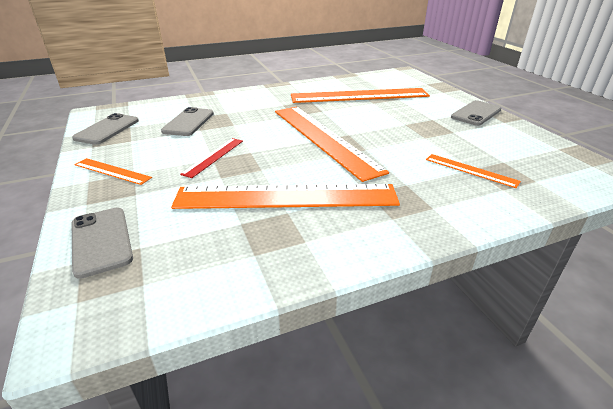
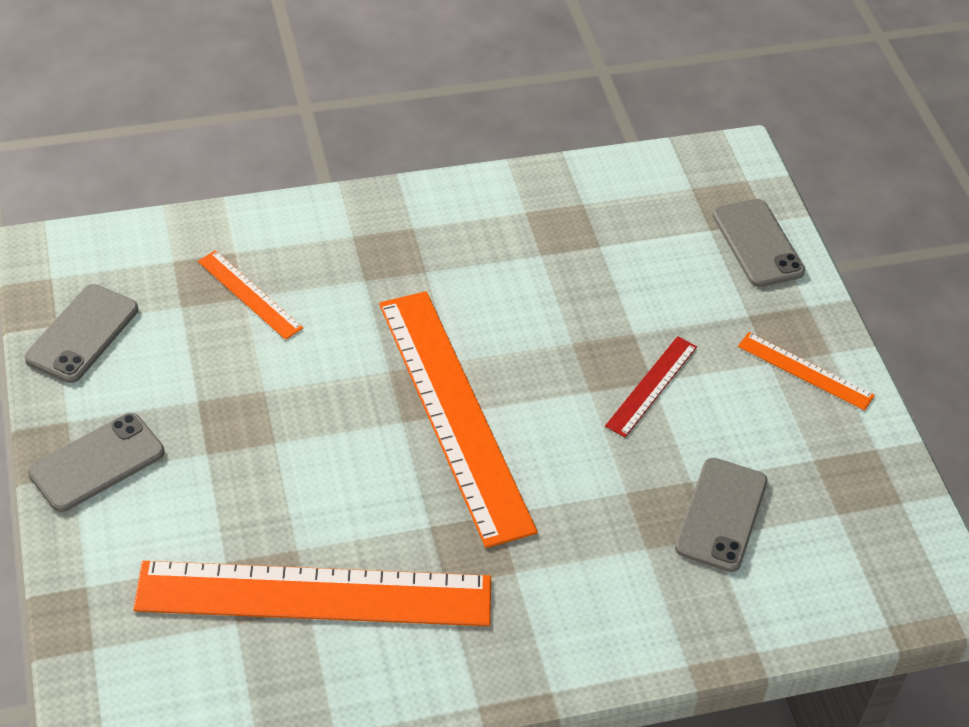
camera: 175 degrees left, 15 degrees up
grey phone [72,113,139,145] -> grey phone moved to [25,284,138,383]
orange ruler [171,184,400,209] -> none

